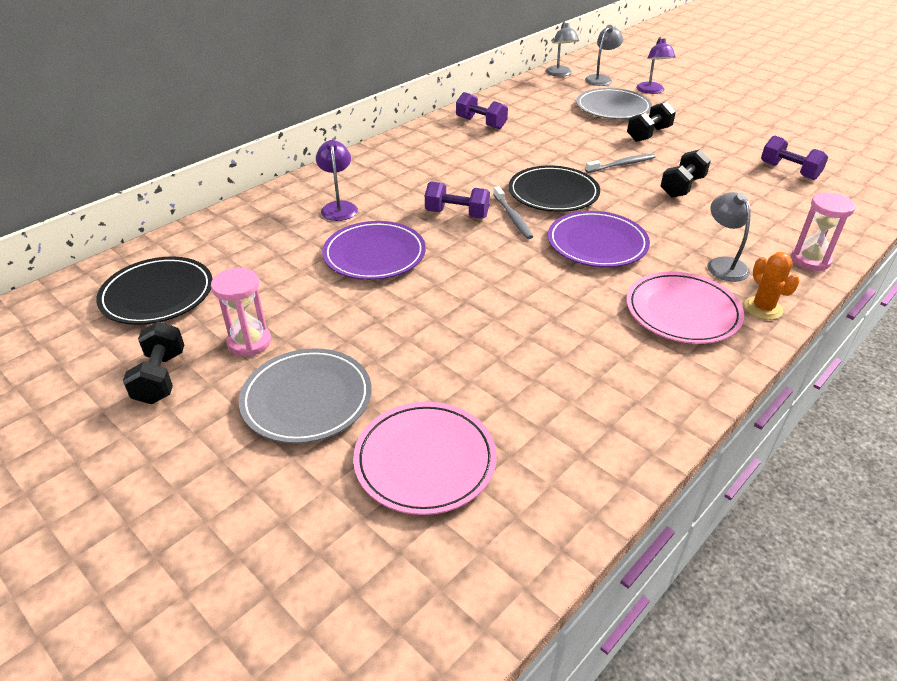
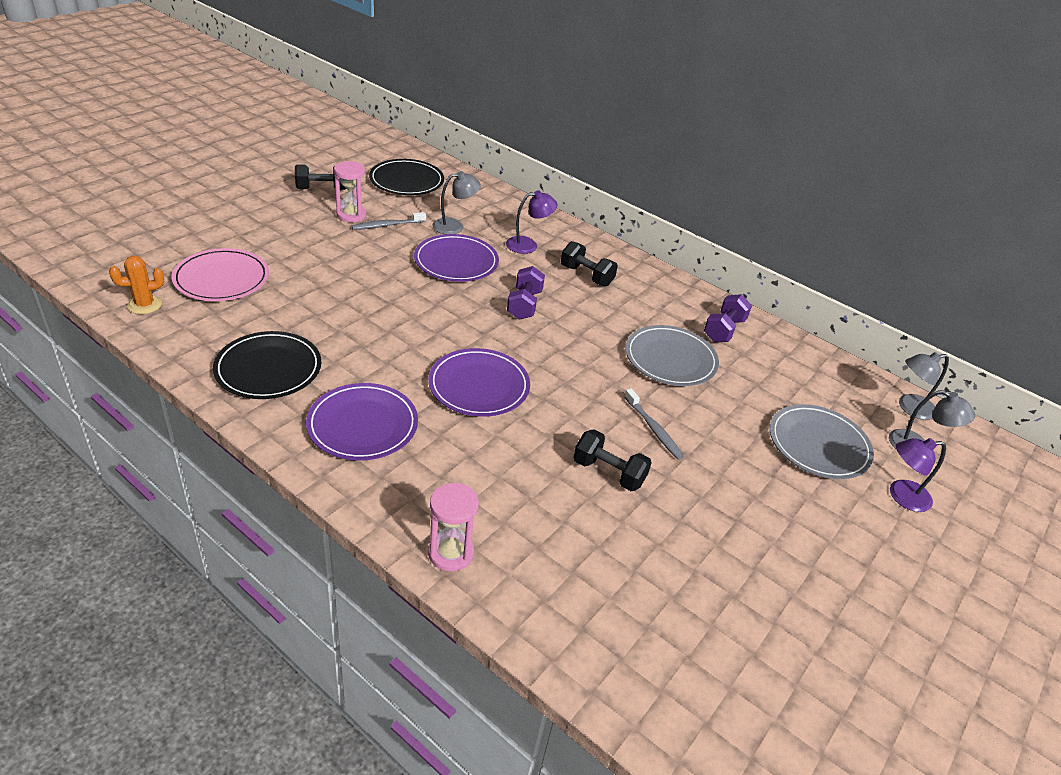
camera: 80 degrees right, 0 degrees up
grey plate [239,348,371,444] -> grey plate moved to [625,325,719,386]
grey toothbrush [493,186,533,239] -> grey toothbrush moved to [352,212,426,230]
black plate [509,166,600,212] -> black plate moved to [213,331,321,399]
pink plate [626,272,744,344] -> purple plate [306,383,418,461]
black dumbbell [627,102,676,142] -> black dumbbell moved to [561,241,618,287]
grey lamp [707,192,751,282] -> grey lamp moved to [432,171,481,234]
orange cactus [744,252,800,320] -> orange cactus moved to [109,256,164,314]
purple dumbbell [761,136,828,180] -> none

